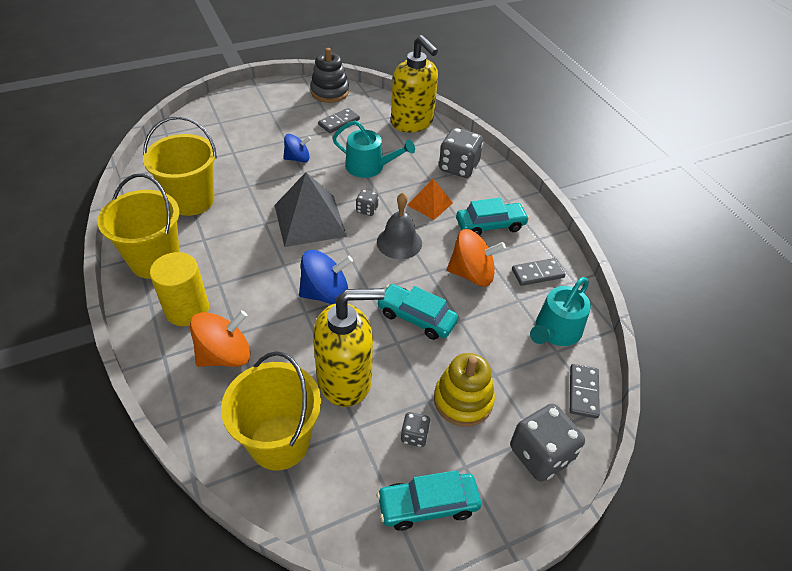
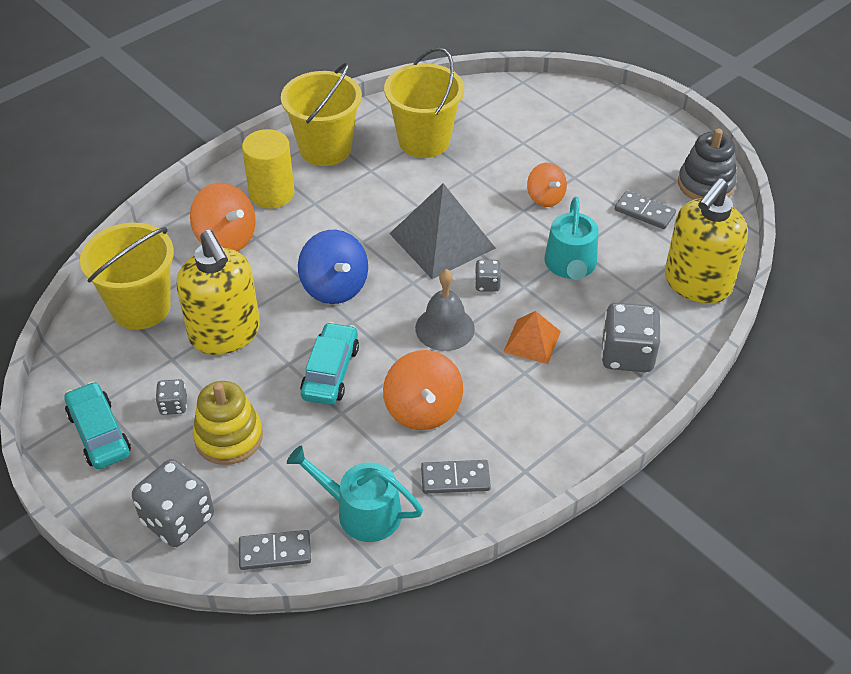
camera: 75 degrees right, 0 degrees up
blue spinning top [283,134,311,162] -> orange spinning top [527,163,567,207]
turquoise car [456,198,529,236] -> none
grey domino [512,258,565,286] -> grey domino turned 60 degrees counterclockwise [421,460,491,494]

